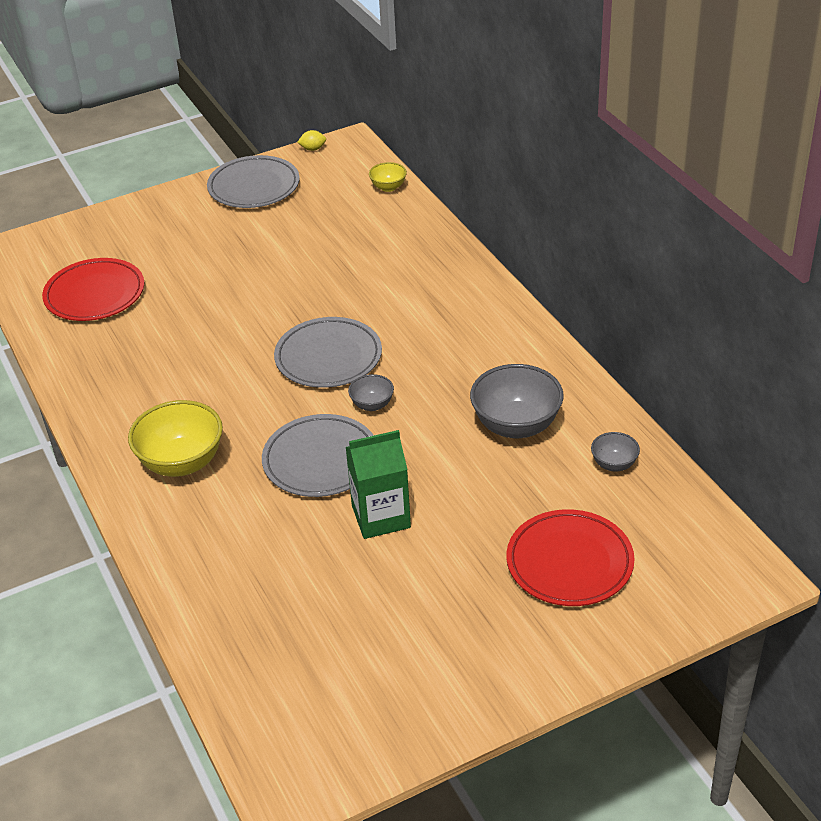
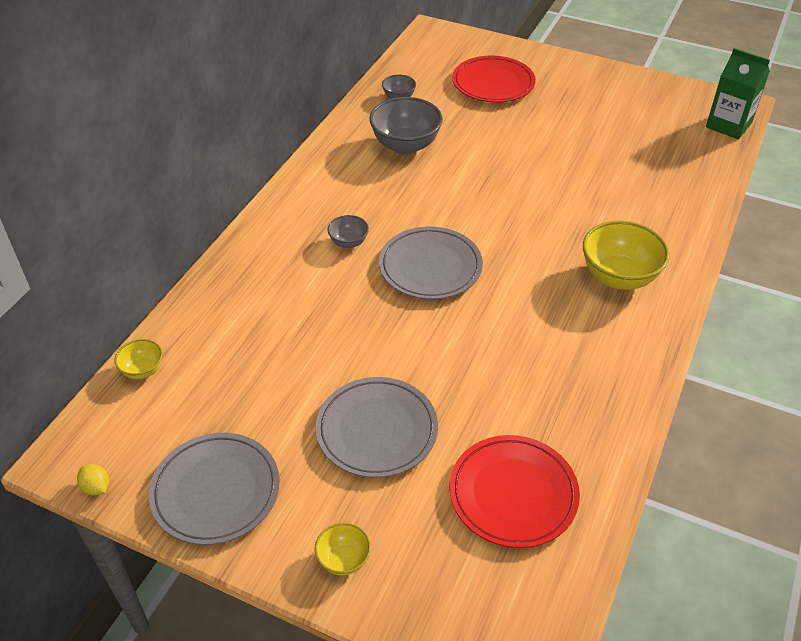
camera: 130 degrees left, 5 degrees up
grey plate [262,414,374,497] -> grey plate moved to [316,377,438,478]
green carton [346,430,411,539] -> green carton moved to [706,48,770,139]
grey bowl [348,374,394,411] -> grey bowl moved to [327,215,369,248]
none -> yellow bowl [315,523,371,575]

